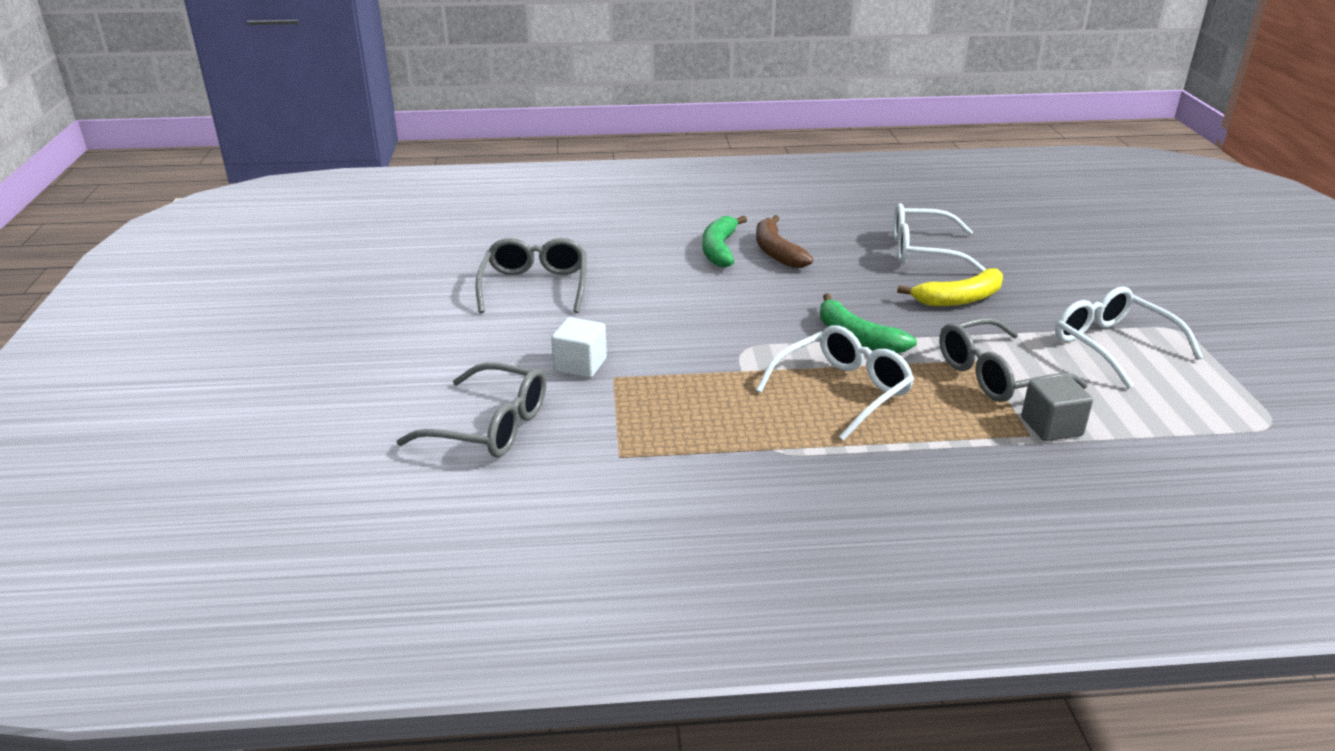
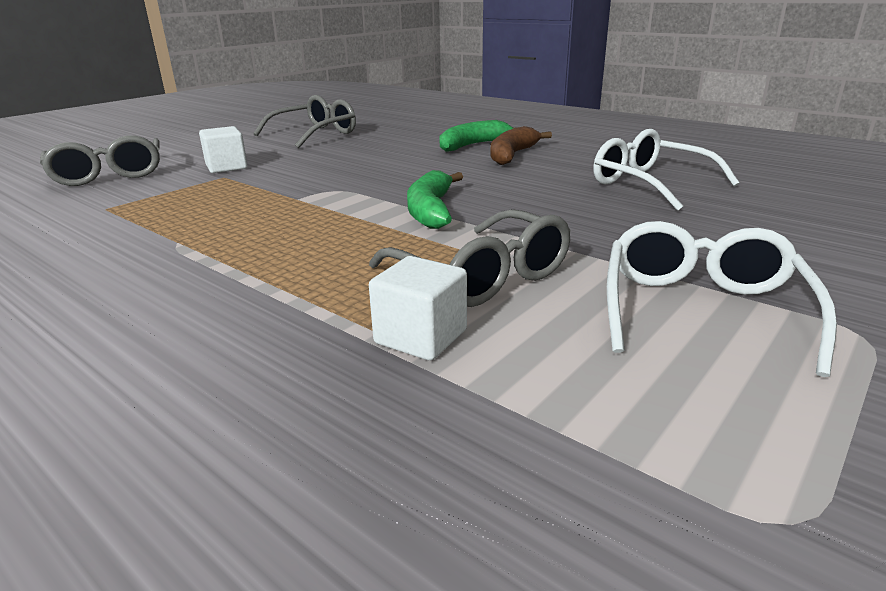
camera: 45 degrees right, 5 degrees down
white glasses [756,325,914,441] -> none
yellow banana [897,269,1003,306] -> none
grey glasses [939,317,1088,402] -> grey glasses turned 150 degrees counterclockwise [369,209,571,307]
grey cube [1021,375,1093,441] -> white cube [369,256,467,361]

